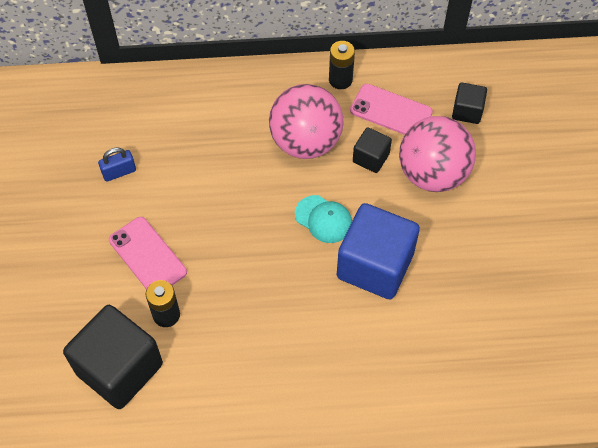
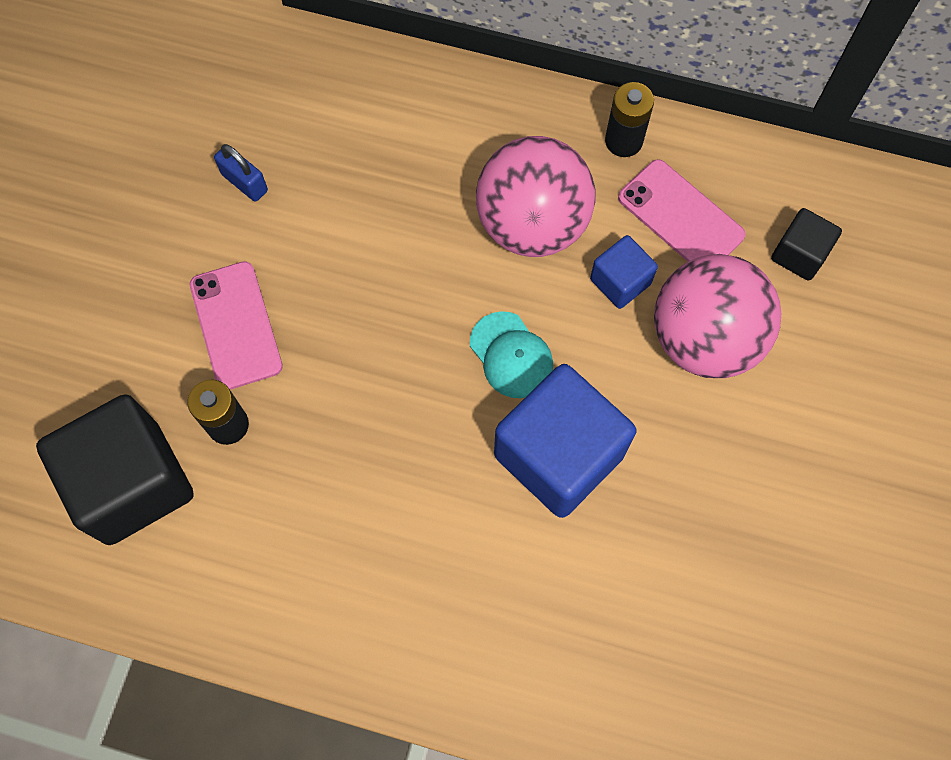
camera: 20 degrees right, 10 degrees up
blue padlock [98,148,136,182] -> blue padlock turned 45 degrees clockwise [214,144,268,202]
black cube [353,127,392,173] -> blue cube [590,235,658,309]

